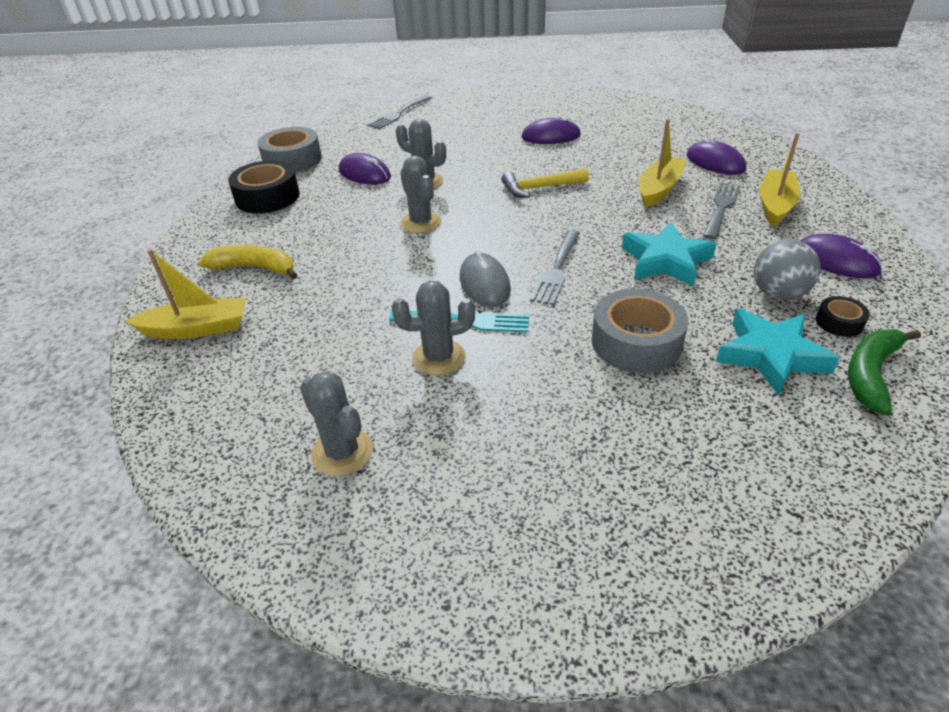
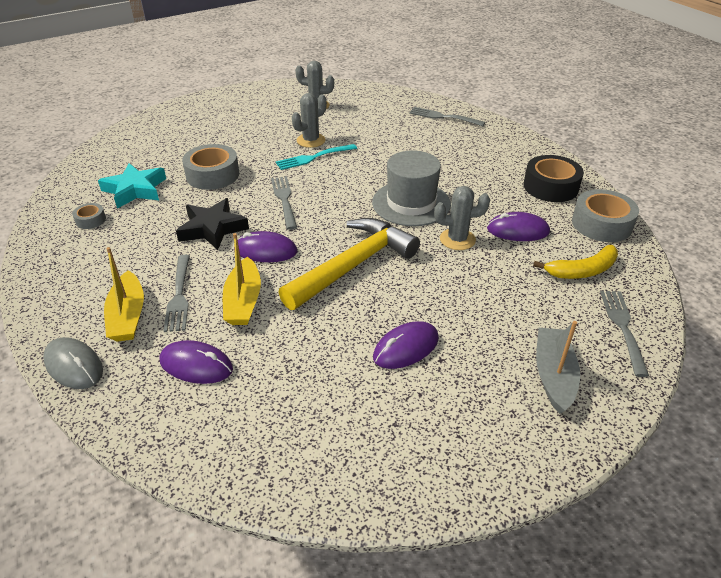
camera: 145 degrees right, 0 degrees up
yellow boat [125,249,246,339] -> grey fork [409,107,485,126]
yellow banana [198,244,297,279] -> yellow banana moved to [533,245,618,279]
grey cactus [400,156,441,233] -> grey hat [372,150,451,226]
grey mouse [460,249,511,307] -> grey mouse moved to [43,337,103,389]
yellow hammer [501,168,589,198] -> yellow hammer [278,218,420,310], size x1.81
turquoise star [622,222,717,287] -> black star [176,198,249,250]
grey ball [754,239,821,300] -> none
purple mouse [800,234,883,278] -> purple mouse moved to [234,231,297,262]
black tape [816,296,870,337] -> grey tape [72,203,106,229]
green banana [848,329,921,415] -> none
none -> grey boat [536,321,580,414]

